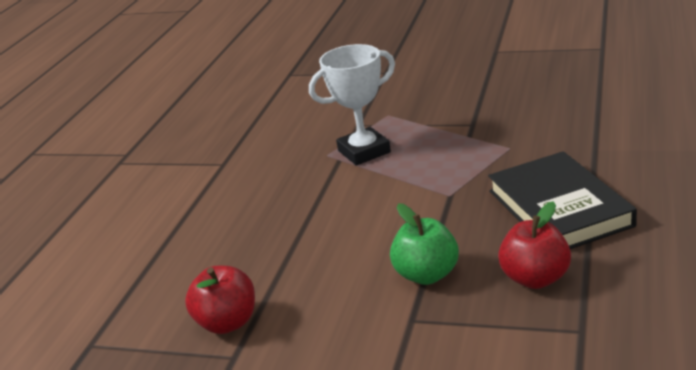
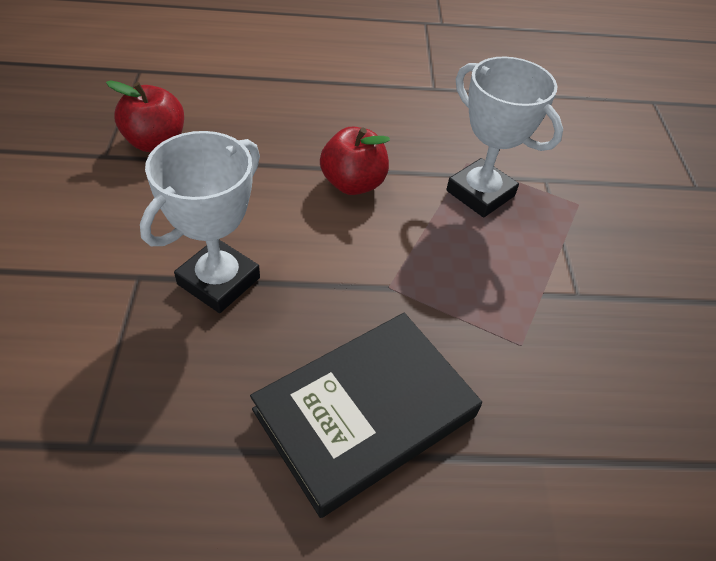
camera: 65 degrees right, 20 degrees up
green apple [390,203,459,285] -> white trophy [140,131,260,313]
red apple [498,201,571,289] -> red apple moved to [320,127,390,195]

